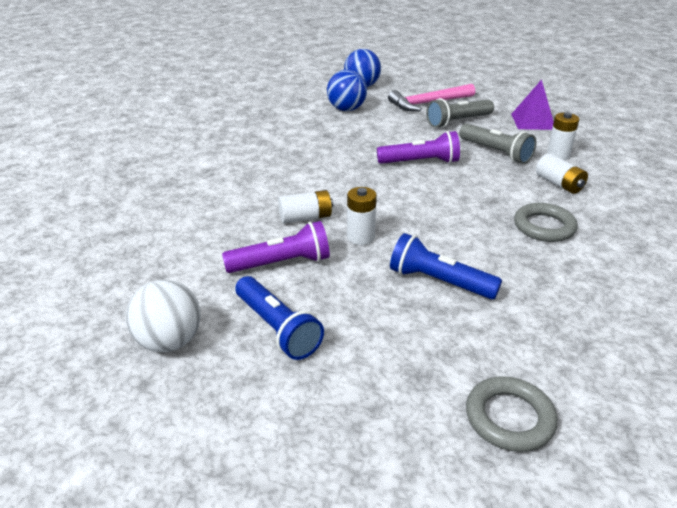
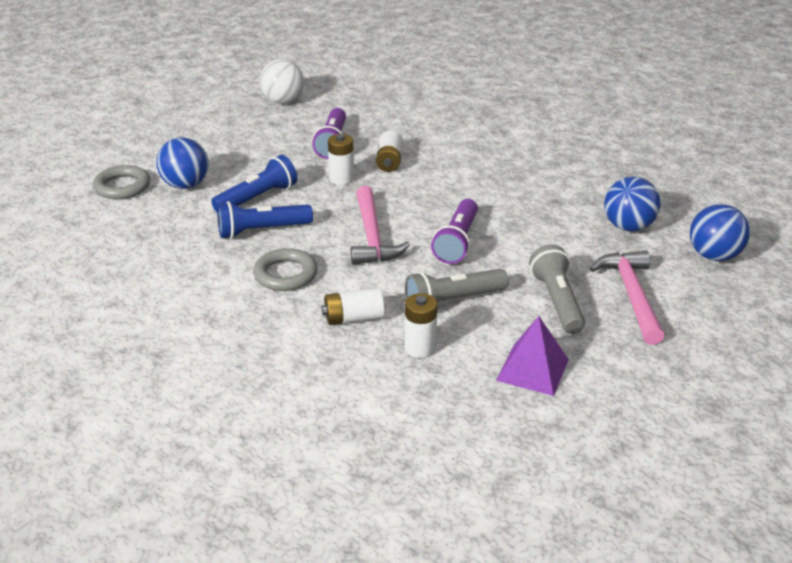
camera: 110 degrees right, 0 degrees up
blue flashlight [235,276,324,360] -> blue flashlight moved to [217,201,313,239]
none -> blue ball [156,137,209,189]
none -> pink hammer [351,186,410,265]

